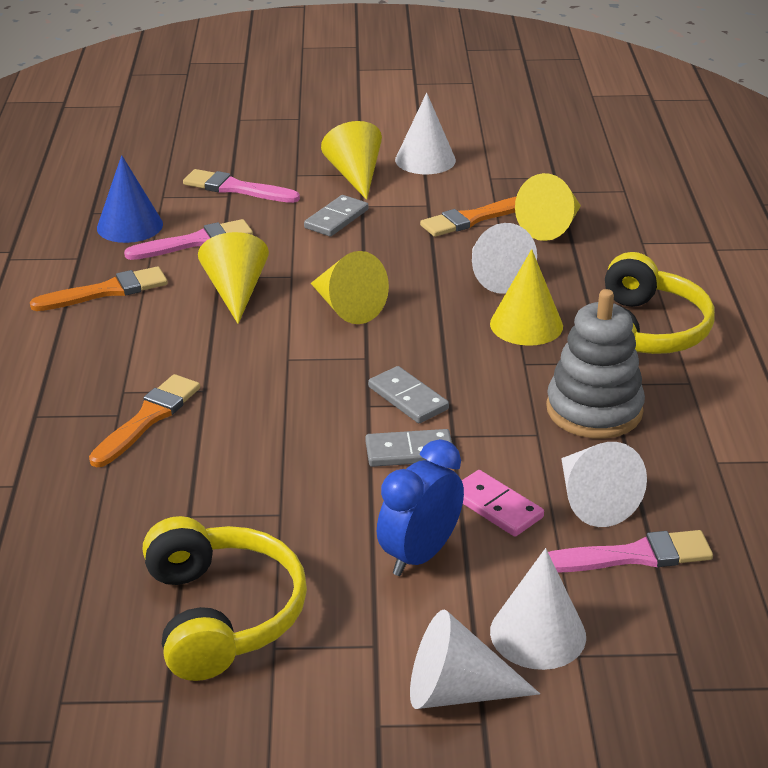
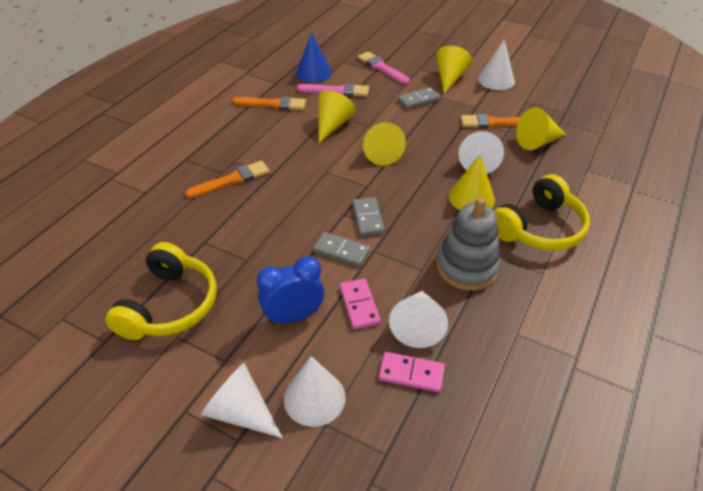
camera: 30 degrees right, 10 degrees up
pink brush [548,530,713,573] -> pink domino [379,352,445,392]

